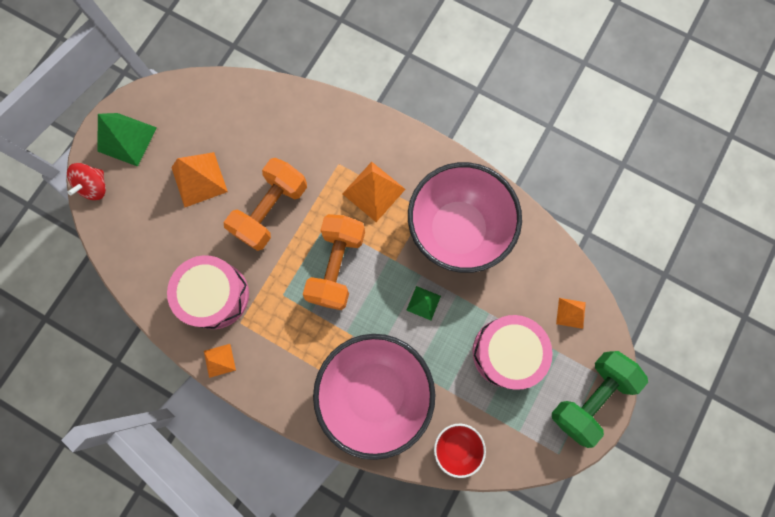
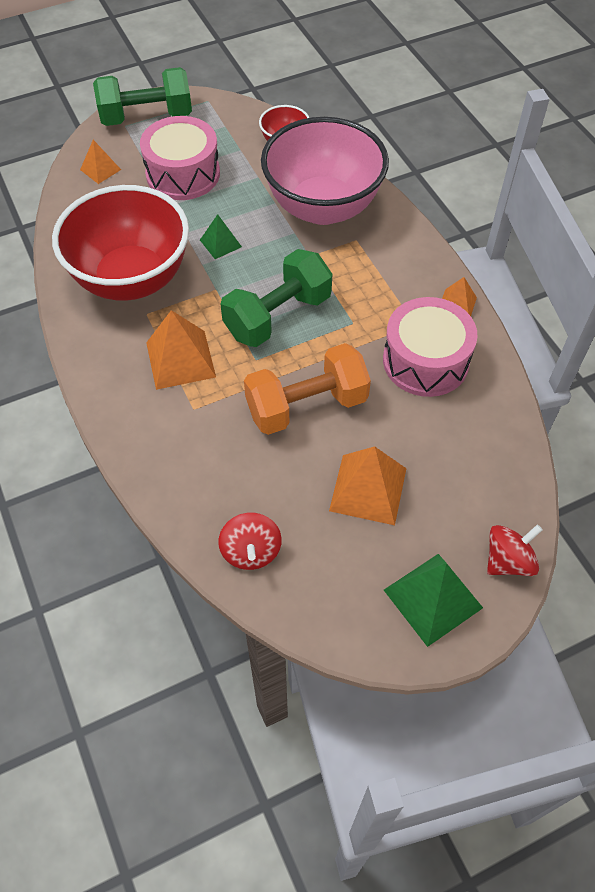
camera: 145 degrees left, 20 degrees down
orange dumbbell [303,214,365,310] -> green dumbbell [221,249,332,347]
pink bowl [408,162,522,273] -> red bowl [52,185,189,301]
none -> red spinning top [219,513,282,570]

